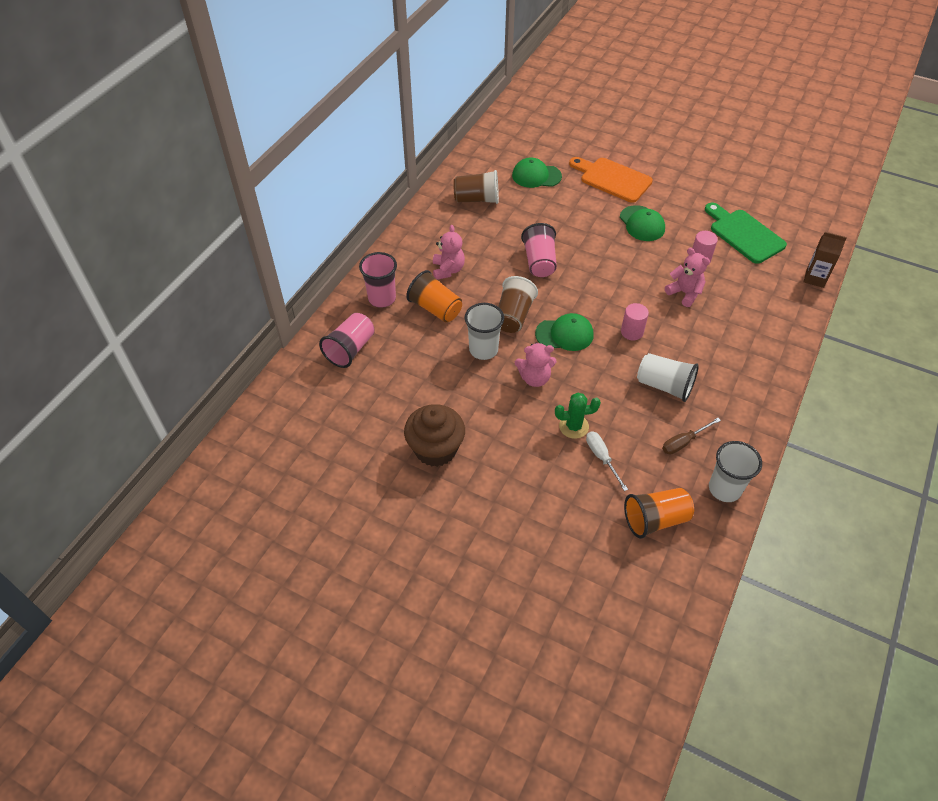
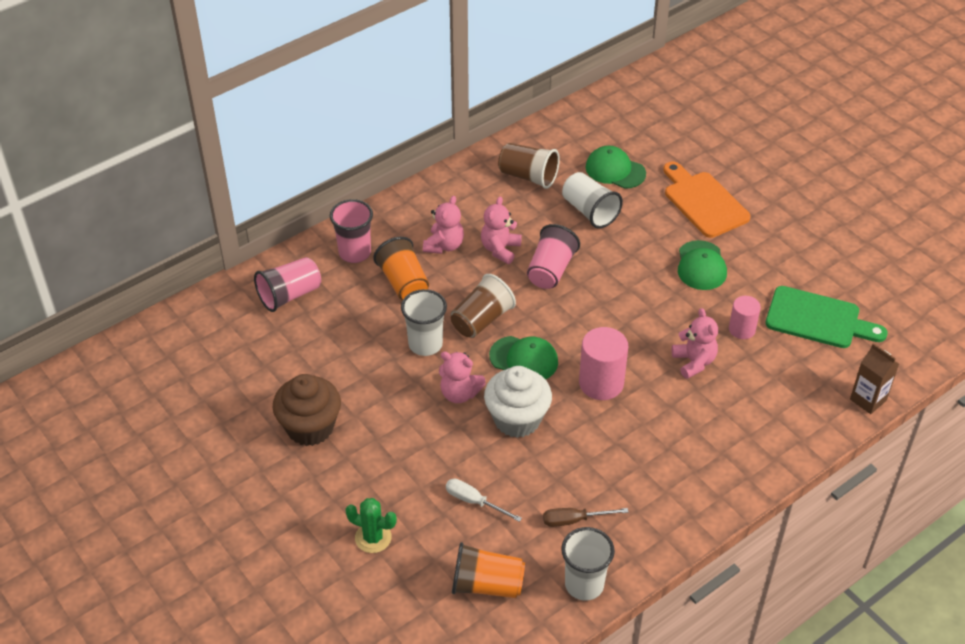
camera: 25 degrees right, 5 degrees down
green cactus [555,393,601,439] -> green cactus moved to [345,498,397,553]
white screwdriver [586,431,628,491] -> white screwdriver turned 60 degrees counterclockwise [446,479,522,522]
pink cylinder [621,303,649,340] -> pink cylinder [579,327,628,400], size x1.62
white cup [637,353,699,402] -> white cup moved to [562,172,623,229]
green cutting board [705,203,787,264] -> green cutting board turned 120 degrees clockwise [765,286,888,348]
none -> pink teddy bear [481,196,522,264]
none -> white cupcake [484,366,552,438]

